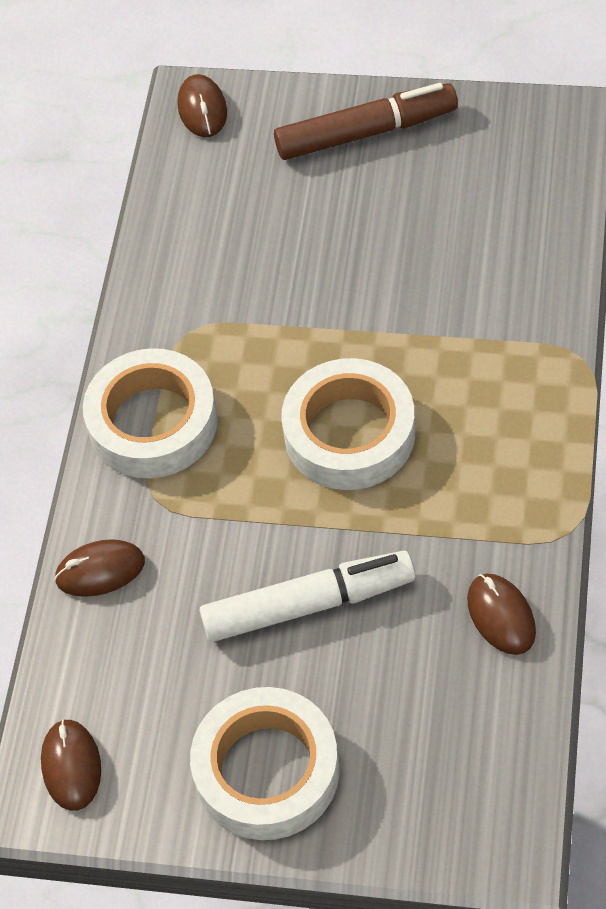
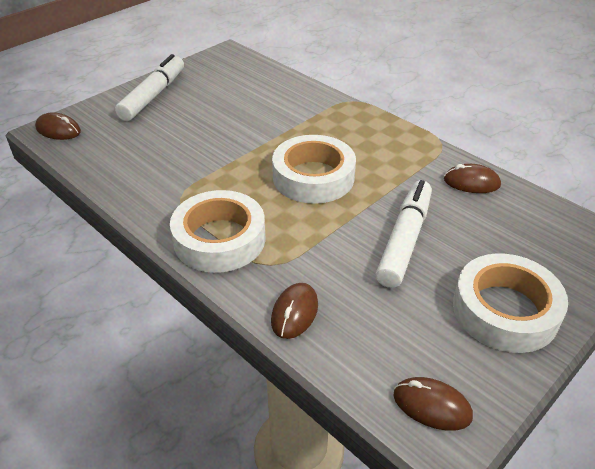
camera: 60 degrees left, 15 degrees down
brown marker [274,83,458,160] -> white marker [115,54,184,121]

